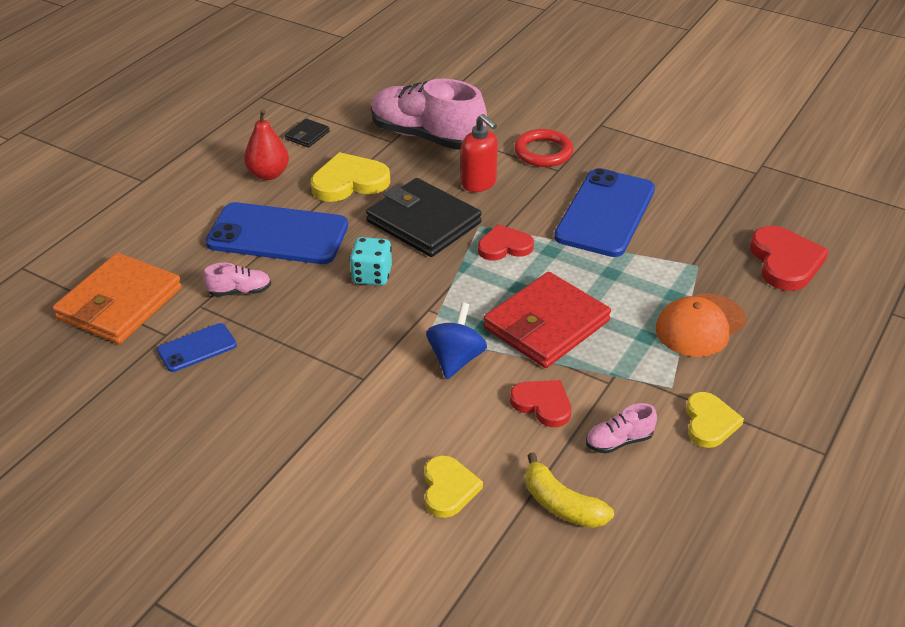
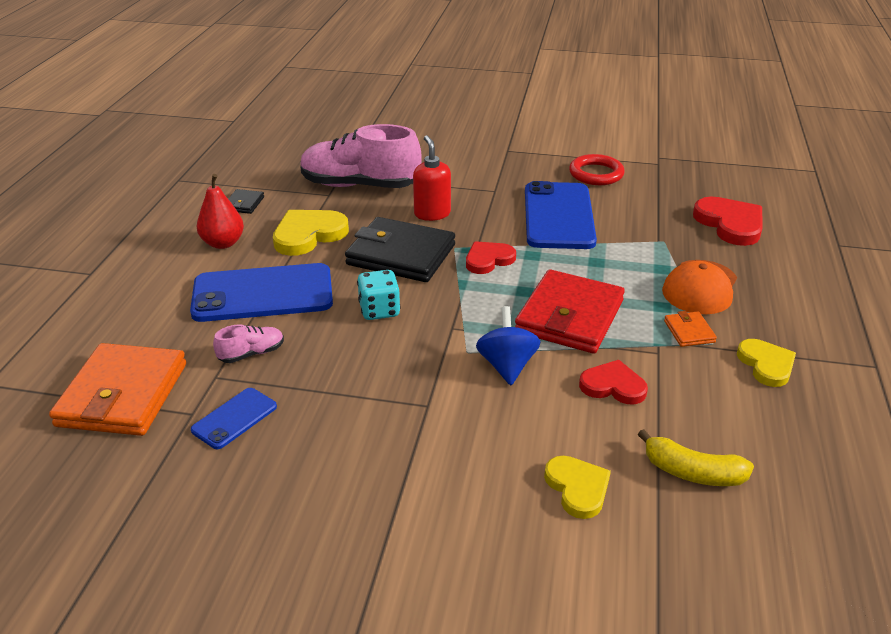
camera: 20 degrees left, 5 degrees down
red soap dispenser [461,114,498,192] -> red soap dispenser turned 135 degrees counterclockwise [413,135,451,221]
red ring [514,129,574,167] -> red ring moved to [569,154,625,185]
pink shoe [586,403,657,454] -> none
none -> orange wallet [664,311,717,347]

